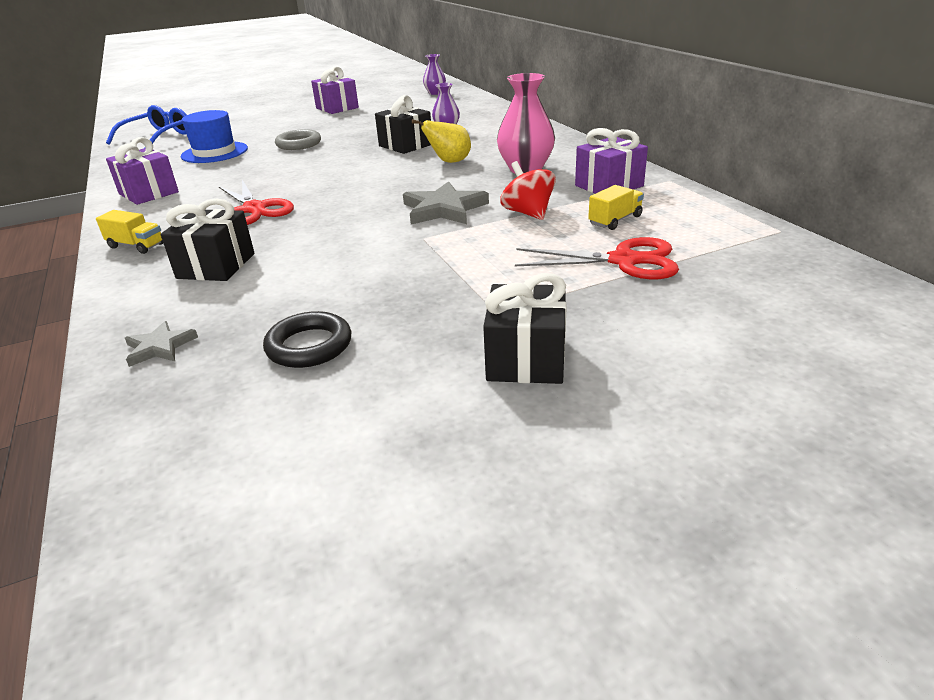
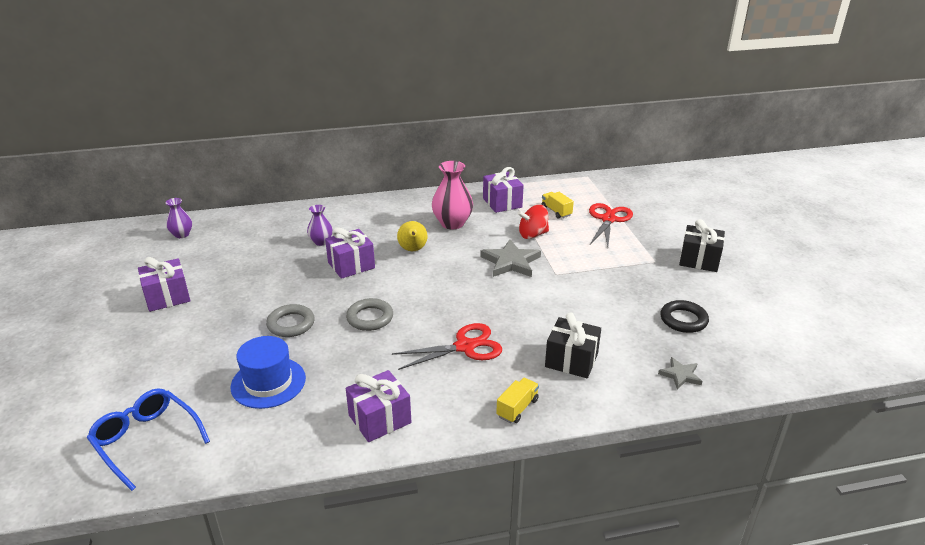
camera: 80 degrees left, 0 degrees up
black gift [375,95,431,154] -> purple gift [325,227,375,279]
none -> grey ring [346,298,393,331]

